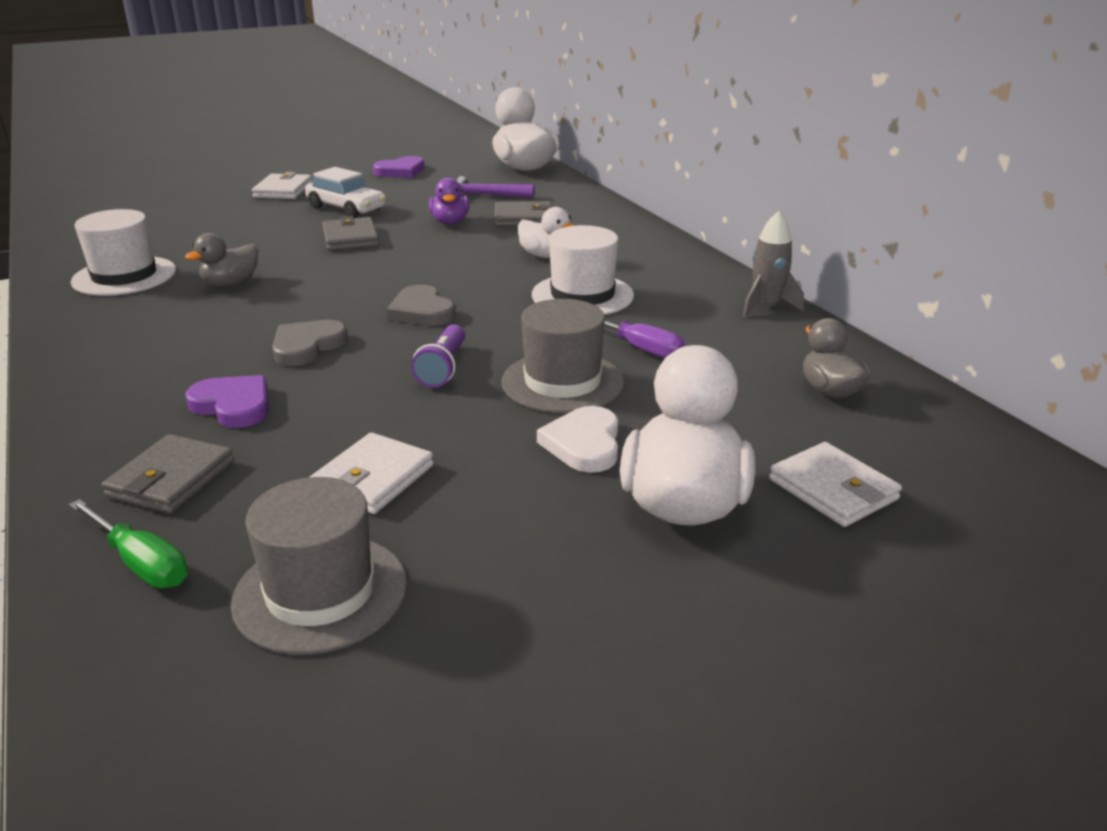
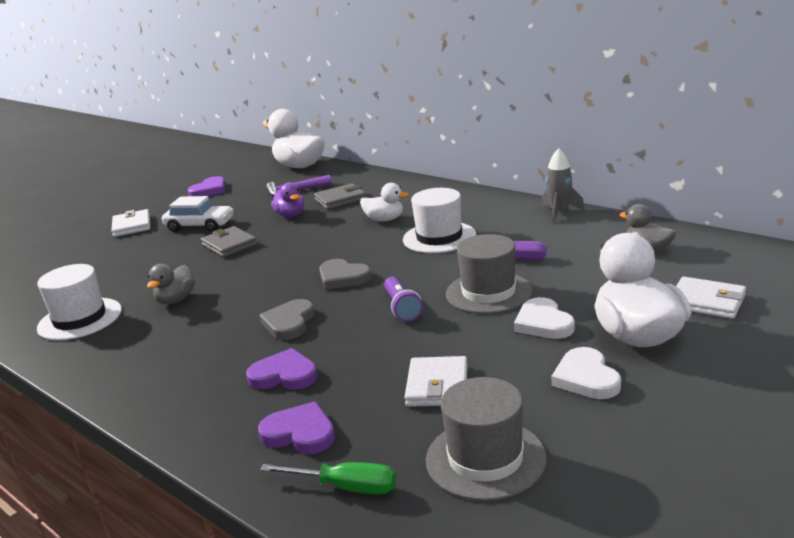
camera: 20 degrees left, 5 degrees down
grey wallet [102,434,234,513] -> purple heart [258,401,335,454]
none -> white heart [551,347,621,399]

